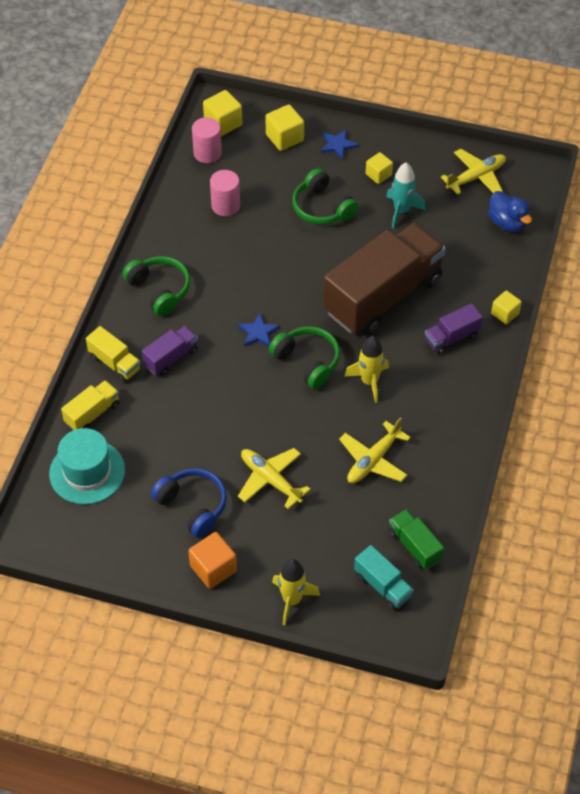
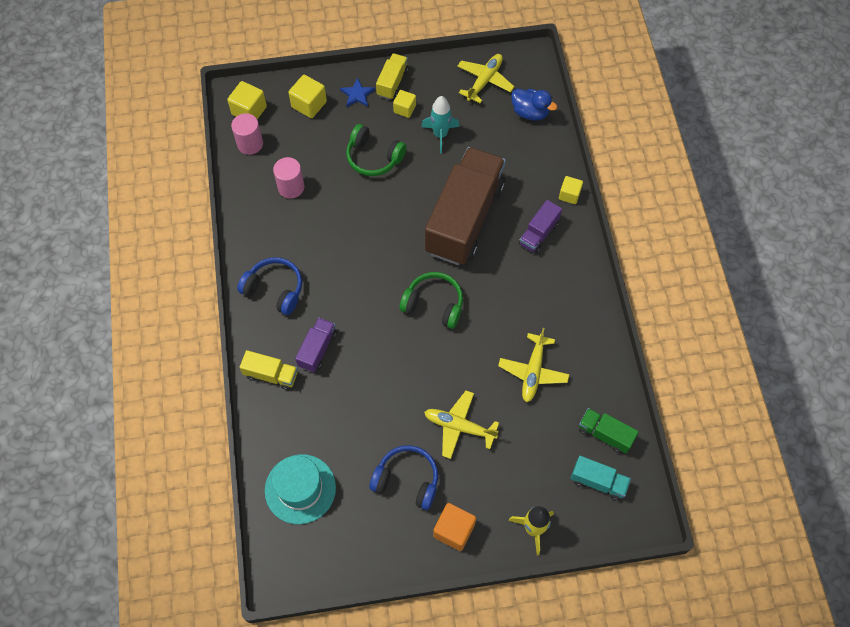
camera: 25 degrees left, 10 degrees up
yellow truck [61,380,119,430] -> yellow truck moved to [376,53,409,100]
green headphones [122,256,190,316] -> blue headphones [237,257,302,315]
blue star [238,313,280,347] -> none
yellow rocket [344,336,389,403] -> none

